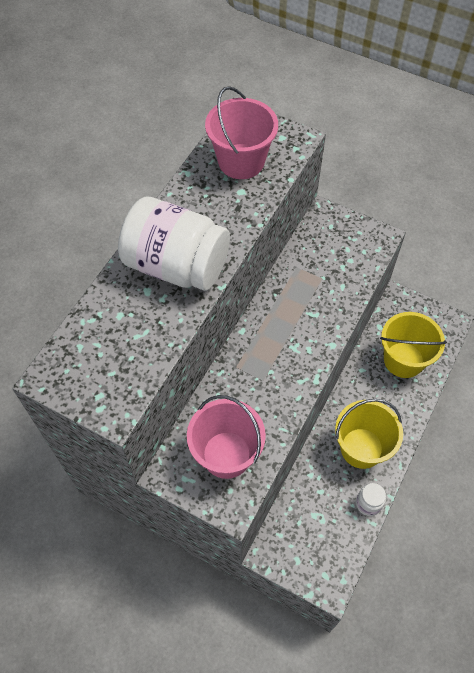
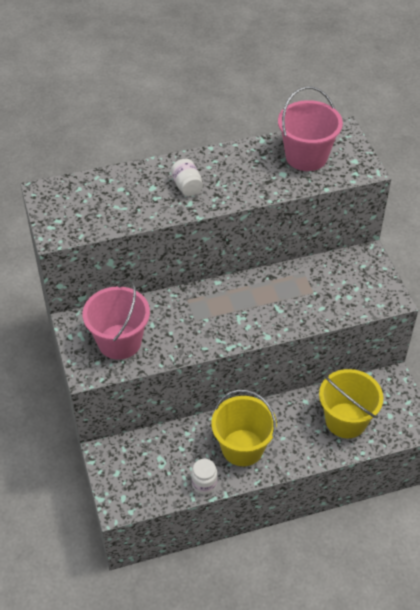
camera: 45 degrees right, 10 degrees down
white jar [118,197,230,291] -> white jar [171,159,203,196], size x0.42

